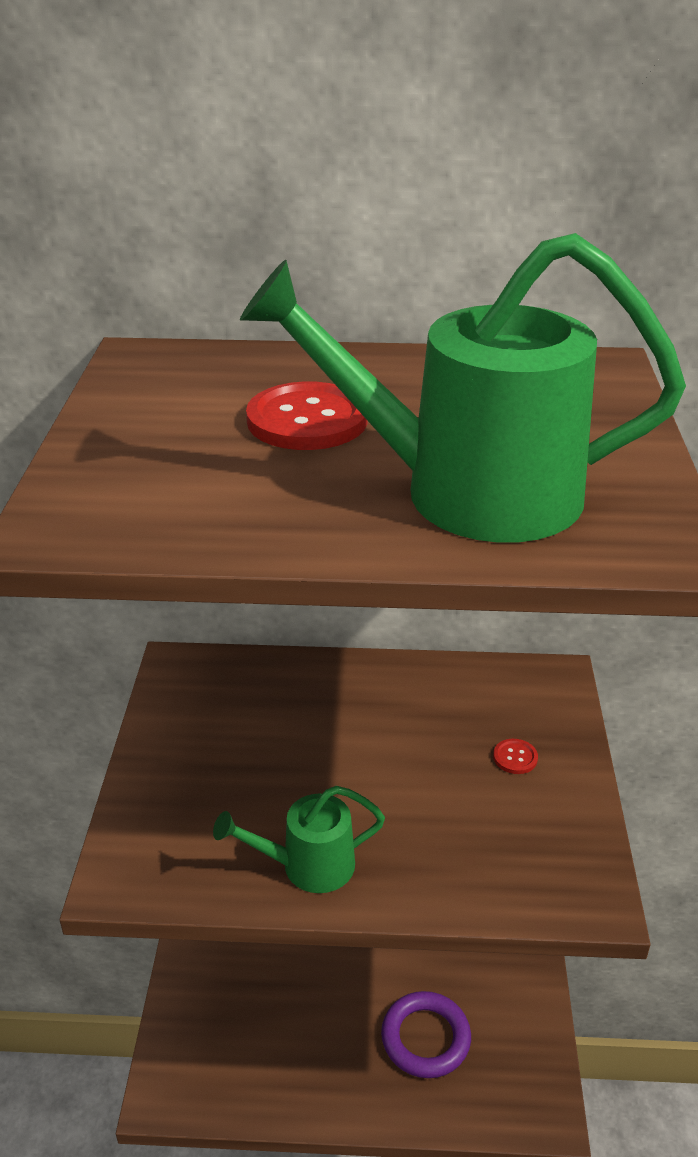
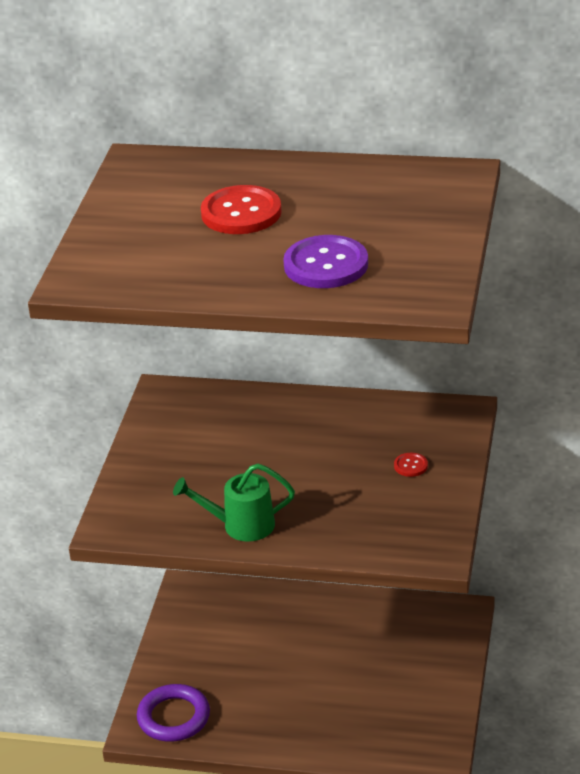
camera: 10 degrees right, 0 degrees up
green watering can [240,233,686,543] -> purple button [283,235,368,288]
purple ring [381,991,471,1078] -> purple ring moved to [137,684,210,742]

